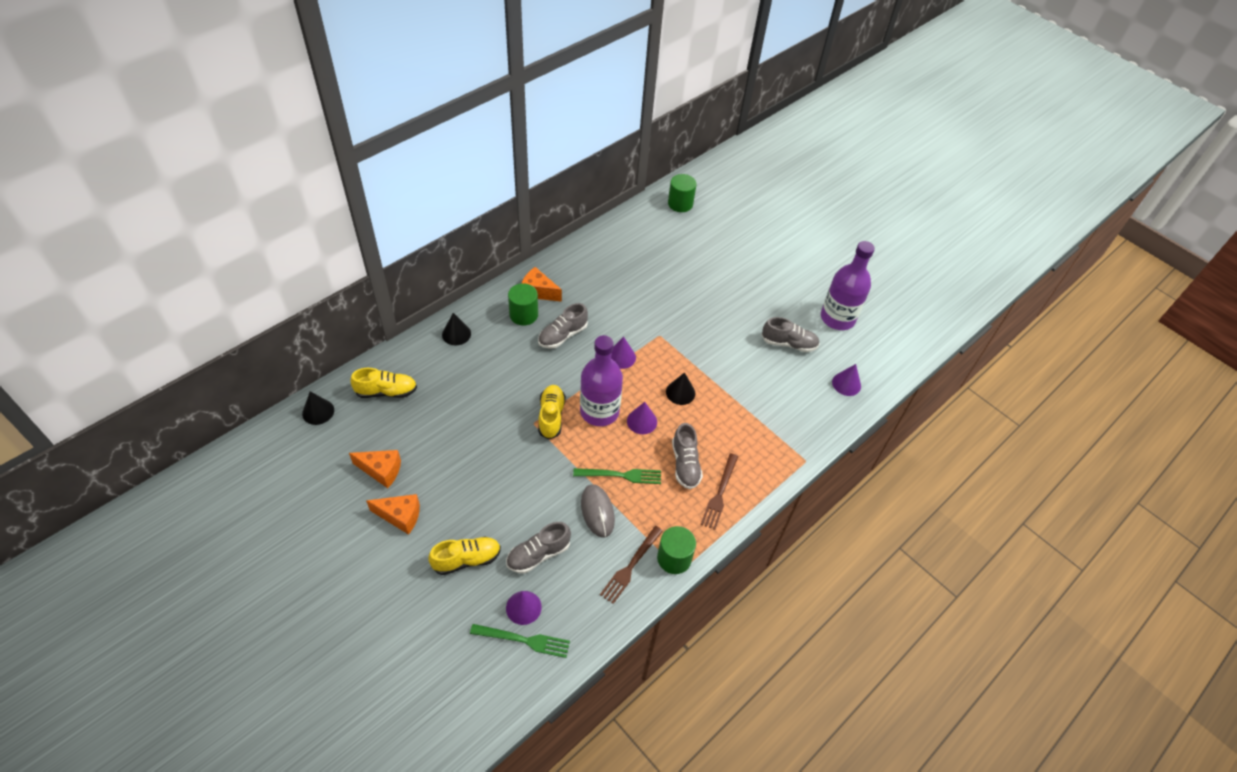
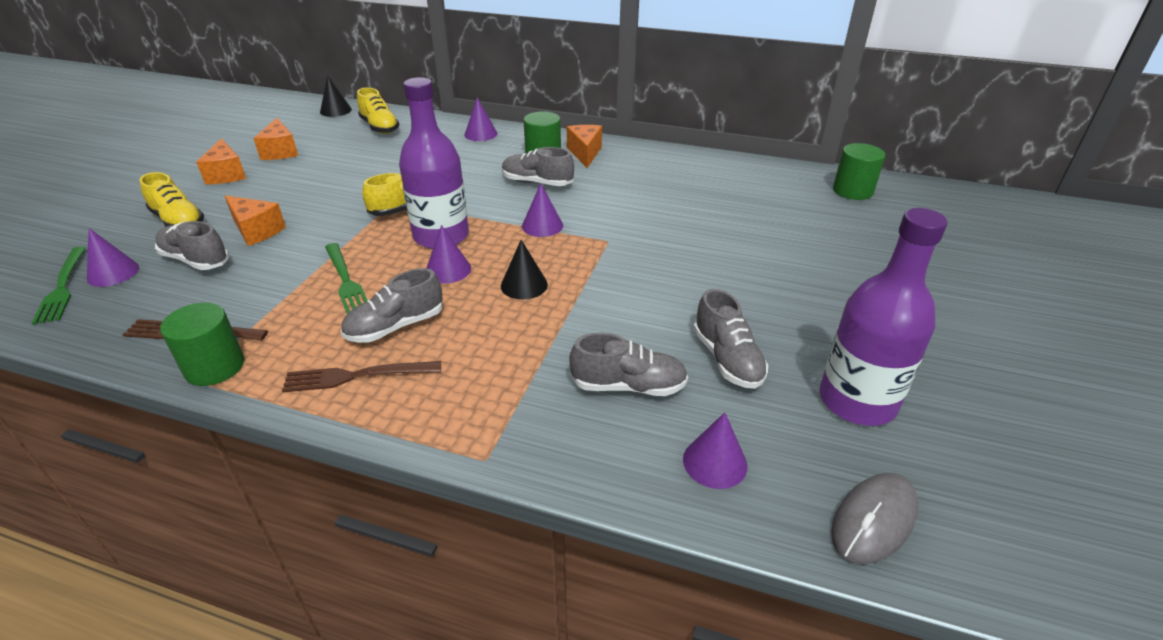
camera: 65 degrees right, 15 degrees down
black cone [442,313,471,345] -> purple cone [464,97,497,141]
grey mouse [581,484,615,537] -> grey mouse moved to [831,473,918,565]
none -> orange cheese [225,195,286,246]
none -> grey shoe [569,333,688,396]

